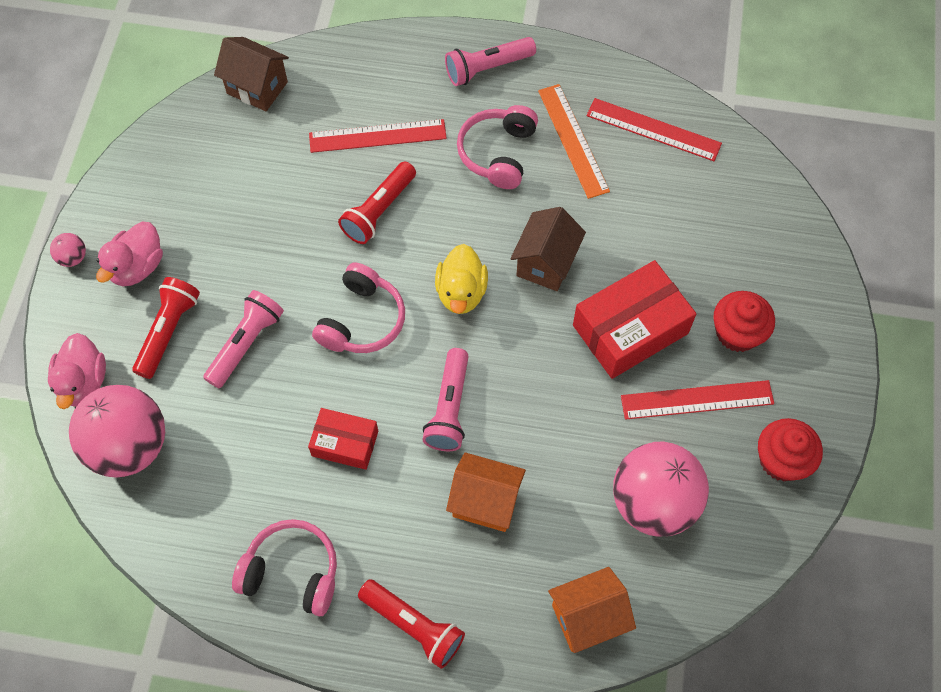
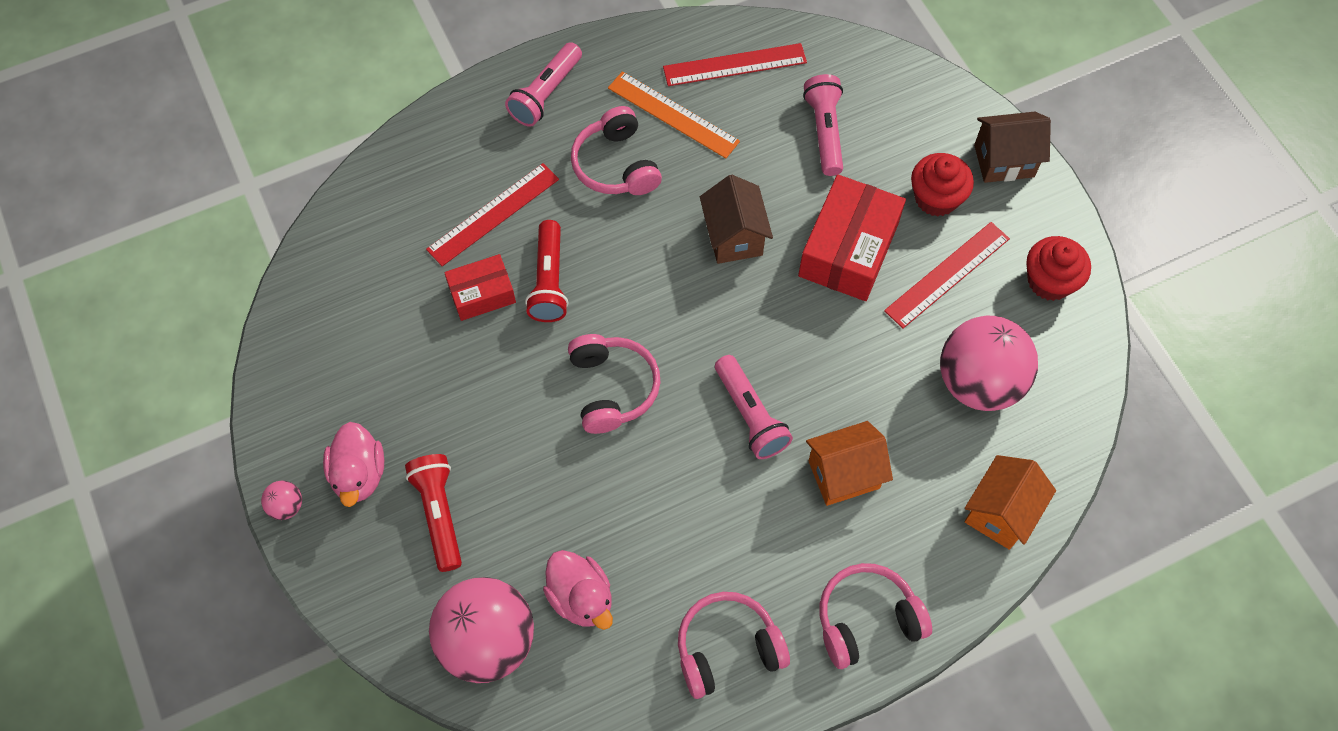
camera: 35 degrees left, 0 degrees up
pink duck [48,333,106,409] -> pink duck moved to [543,550,613,630]
pink flashlight [203,290,284,388] -> pink flashlight moved to [803,74,843,176]
brown house [214,37,289,111] -> brown house moved to [974,112,1051,183]
red box [308,408,378,470] -> red box moved to [444,254,516,321]
red flashlight [358,579,465,669] -> pink headphones [820,563,932,669]
yellow duck [435,244,488,314] -> none

